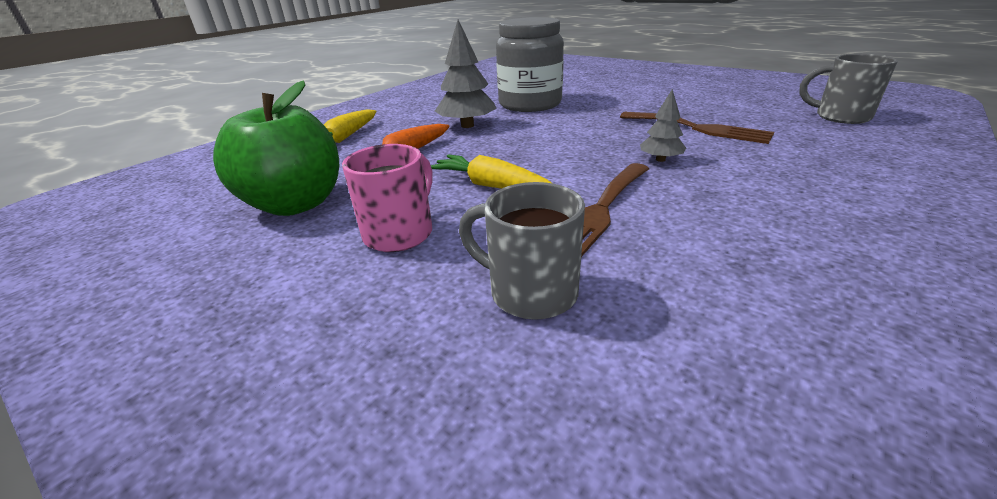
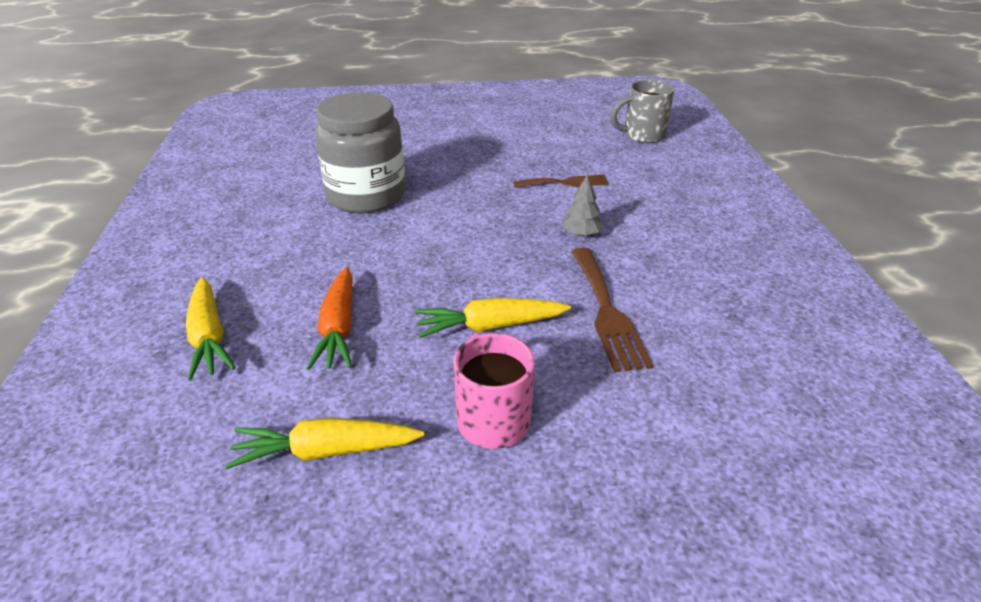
camera: 45 degrees left, 5 degrees up
green apple [213,81,339,216] -> yellow carrot [225,418,424,469]
grey tree [435,20,497,128] -> none
grey mug [459,182,585,320] -> none
brown fork [620,112,774,144] -> brown fork [513,175,609,188], size x0.66

